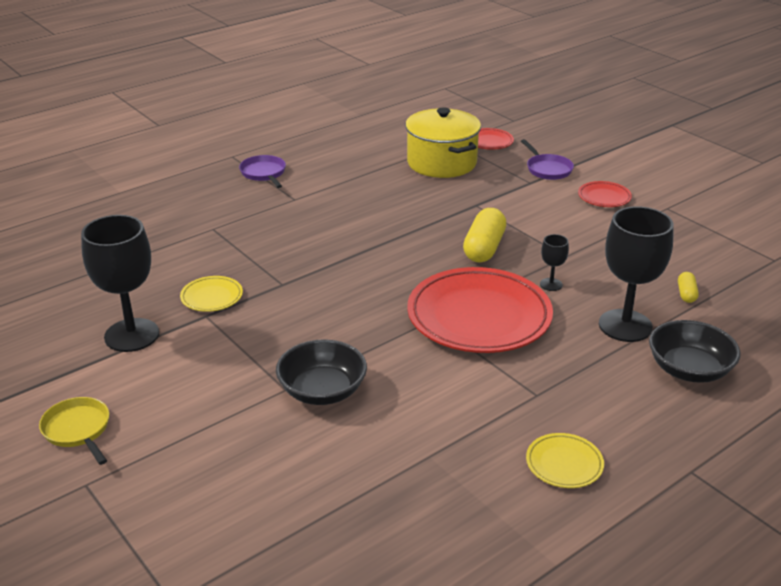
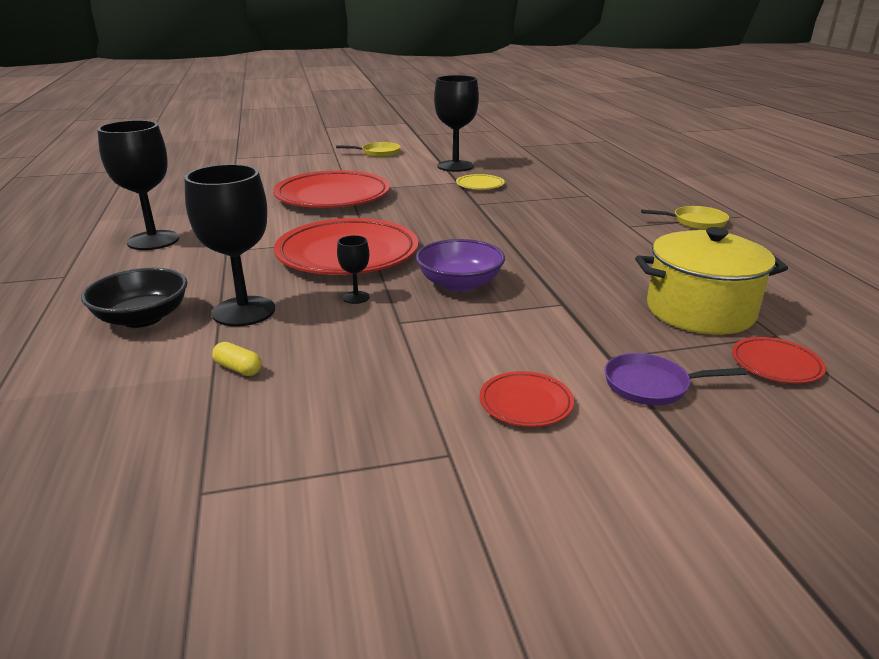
camera: 115 degrees right, 5 degrees down
purple pan [239,155,286,188] -> yellow pan [641,206,729,230]
black bowl [276,339,367,405] -> red plate [273,170,390,208]
yellow capsule [463,208,506,262] -> purple bowl [416,239,505,292]
yellow plate [526,433,604,488] -> black goblet [97,120,179,250]

